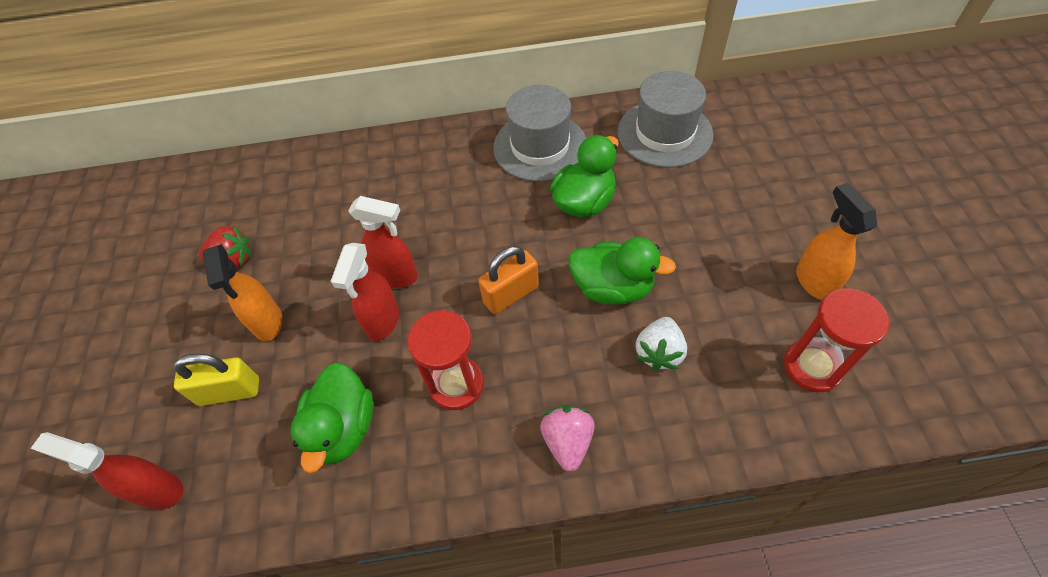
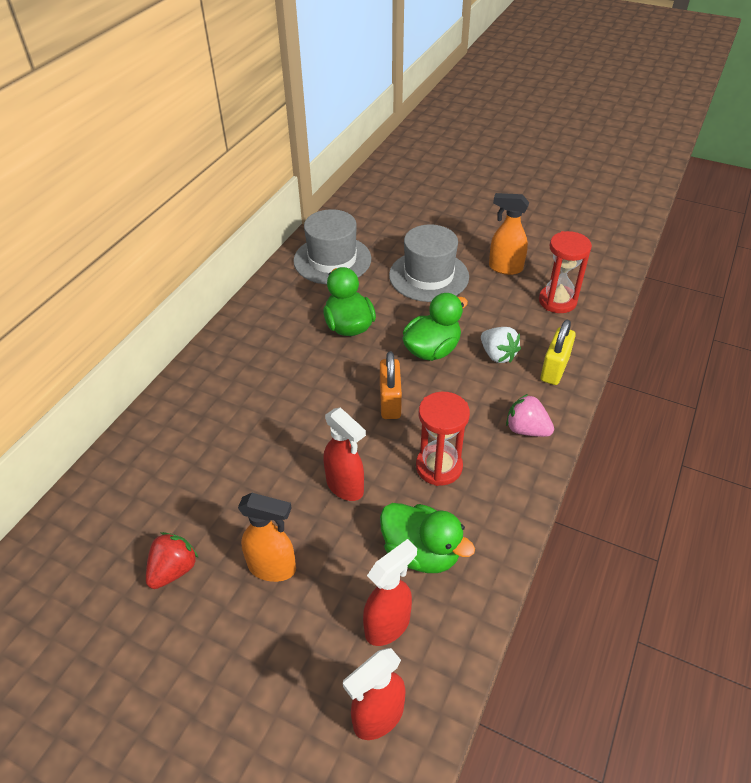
camera: 60 degrees left, 10 degrees down
yellow padlock [174,354,259,406] -> yellow padlock moved to [541,320,576,385]
red spray bottle [348,196,418,288] -> red spray bottle moved to [363,539,417,646]
grey hat [493,85,586,182] -> grey hat moved to [389,224,469,302]

